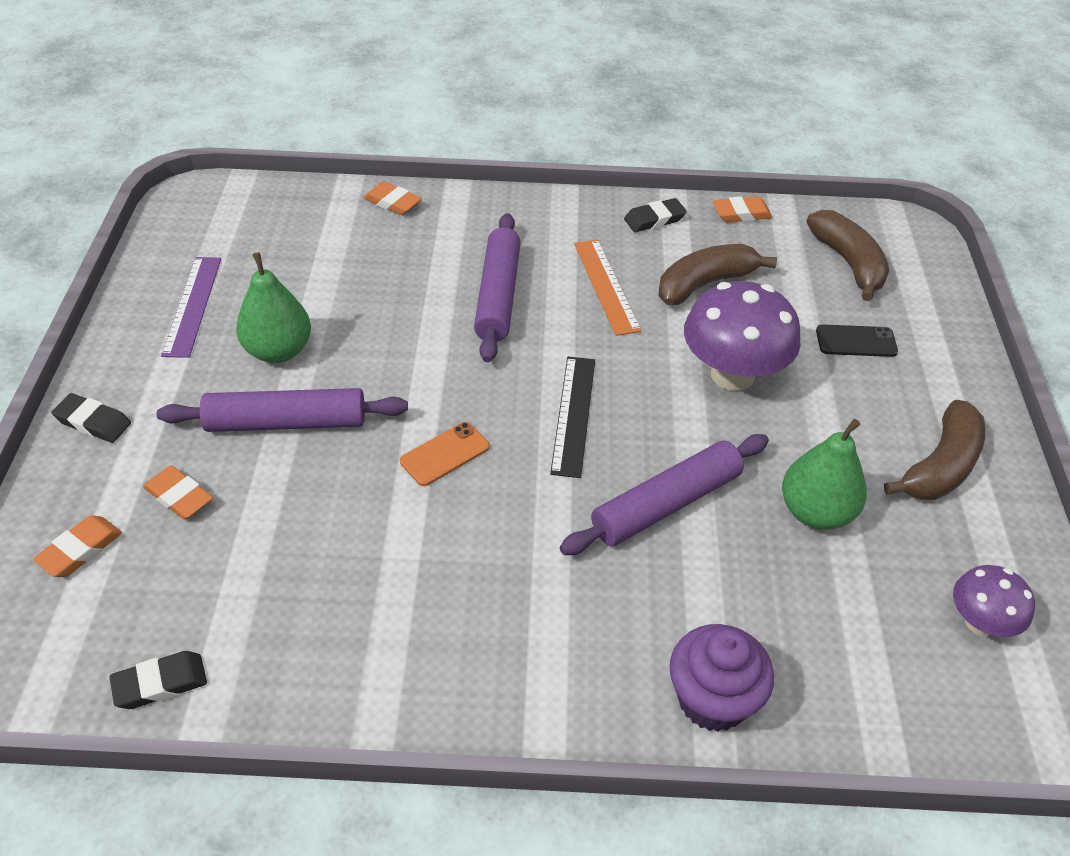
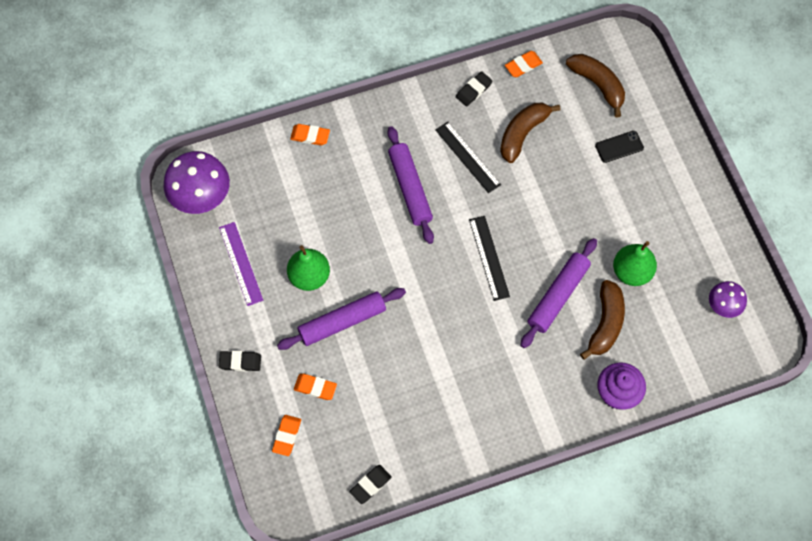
camera: 20 degrees left, 20 degrees up
orange phone [400,422,490,486] -> none
orange ruler [574,239,642,336] -> black ruler [435,121,501,193]
purple mushroom [684,281,801,391] -> purple mushroom moved to [164,151,230,214]
brown banana [884,400,985,500] -> brown banana moved to [580,280,625,360]

